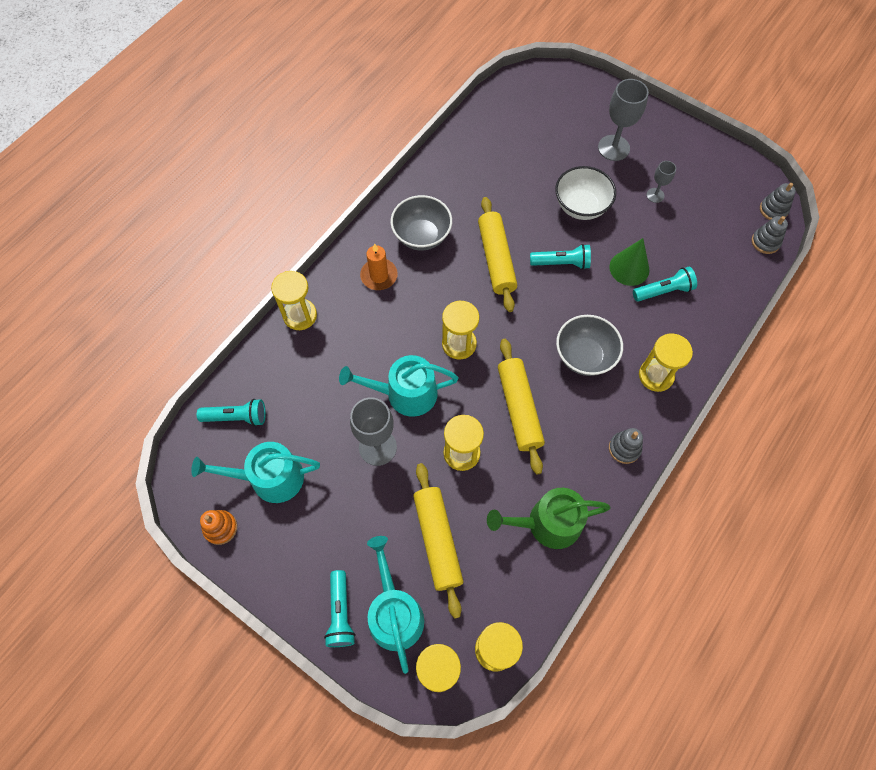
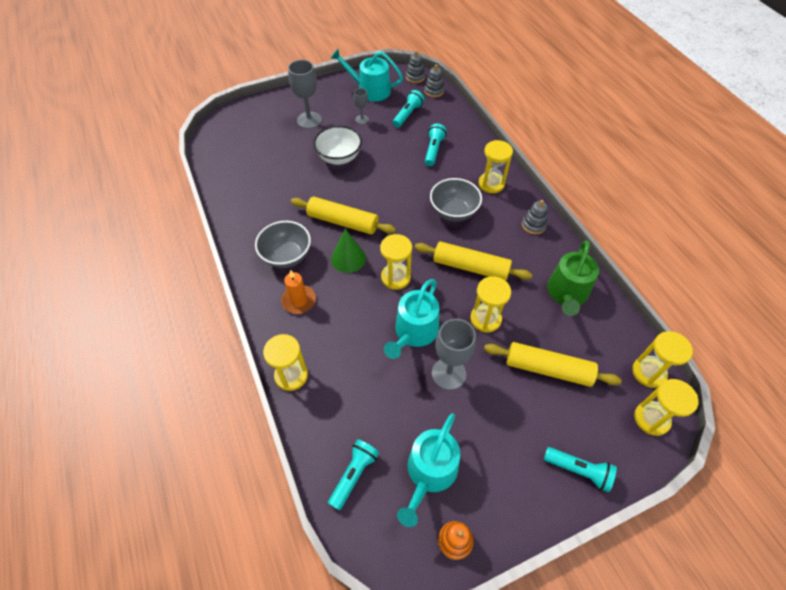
camera: 60 degrees left, 10 degrees down
turquoise watering can [367,536,424,674] -> turquoise watering can moved to [331,49,403,102]
turquoise flashlight [530,244,591,269] -> turquoise flashlight moved to [393,90,424,127]
green cone [609,238,649,286] -> green cone moved to [331,229,366,273]

